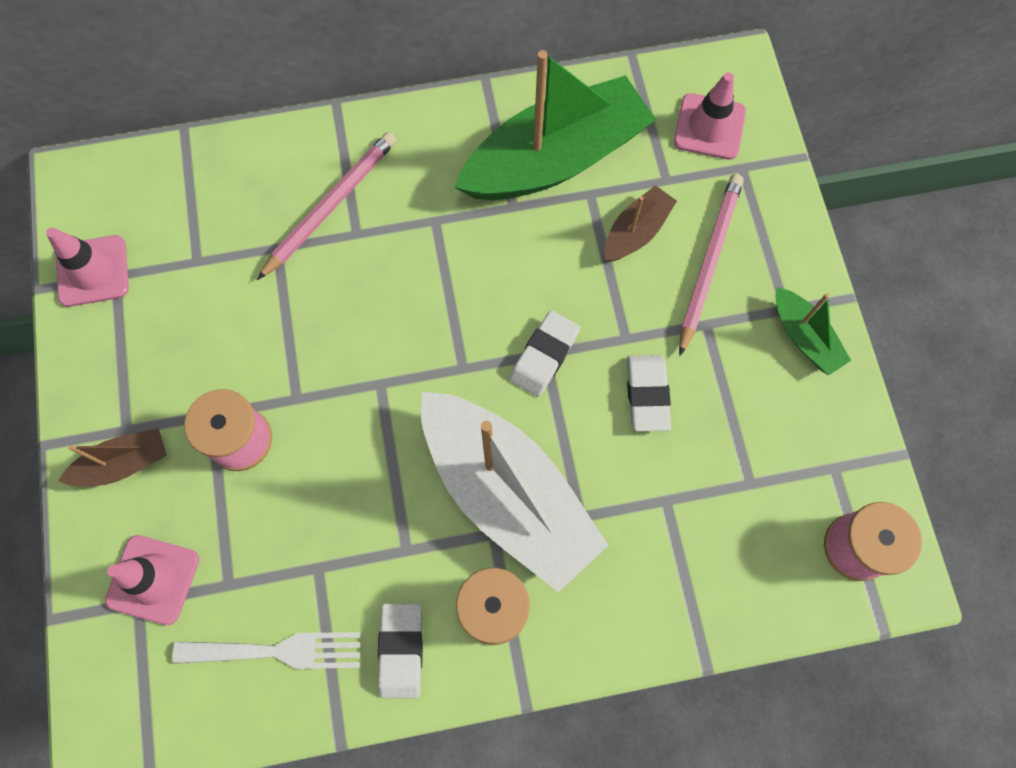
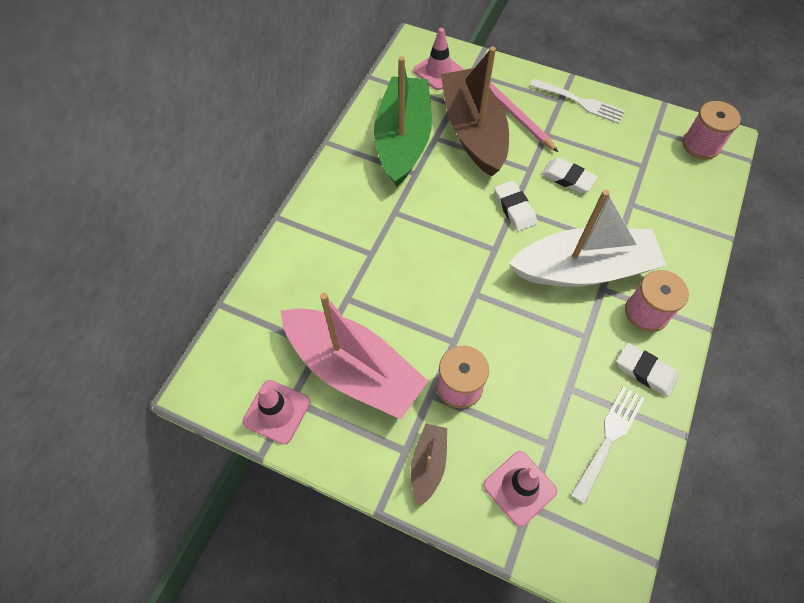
camera: 55 degrees left, 10 degrees down
pink pencil [257,132,397,280] -> none
brown boat [605,185,677,262] -> brown boat [441,46,509,176], size x2.18
green boat [775,287,851,375] -> white fork [530,79,625,124]
none -> pink boat [281,293,428,419]

